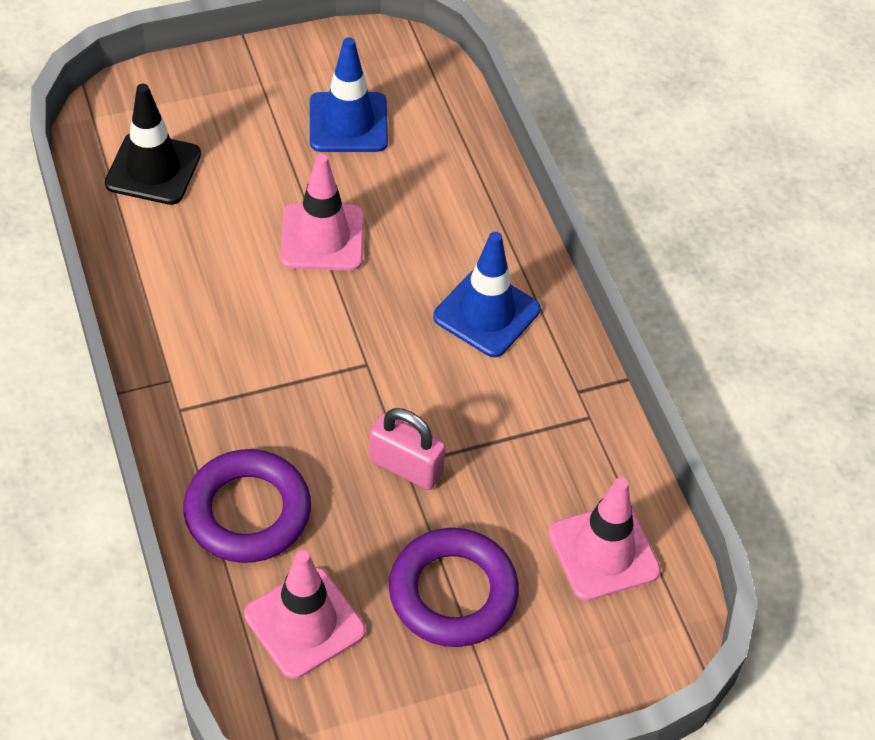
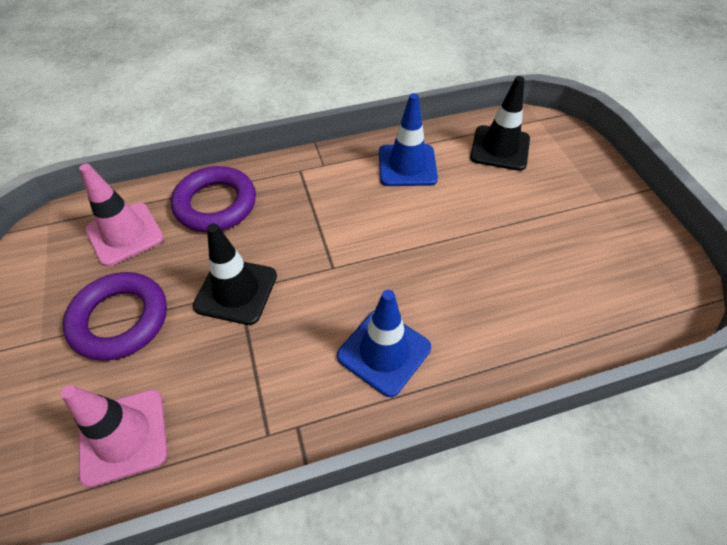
camera: 95 degrees right, 0 degrees up
pink traffic cone [280,154,364,271] -> none
blue traffic cone [310,37,388,152] -> blue traffic cone moved to [379,93,438,186]
pink padlock [369,408,446,490] -> black traffic cone [193,223,277,325]

